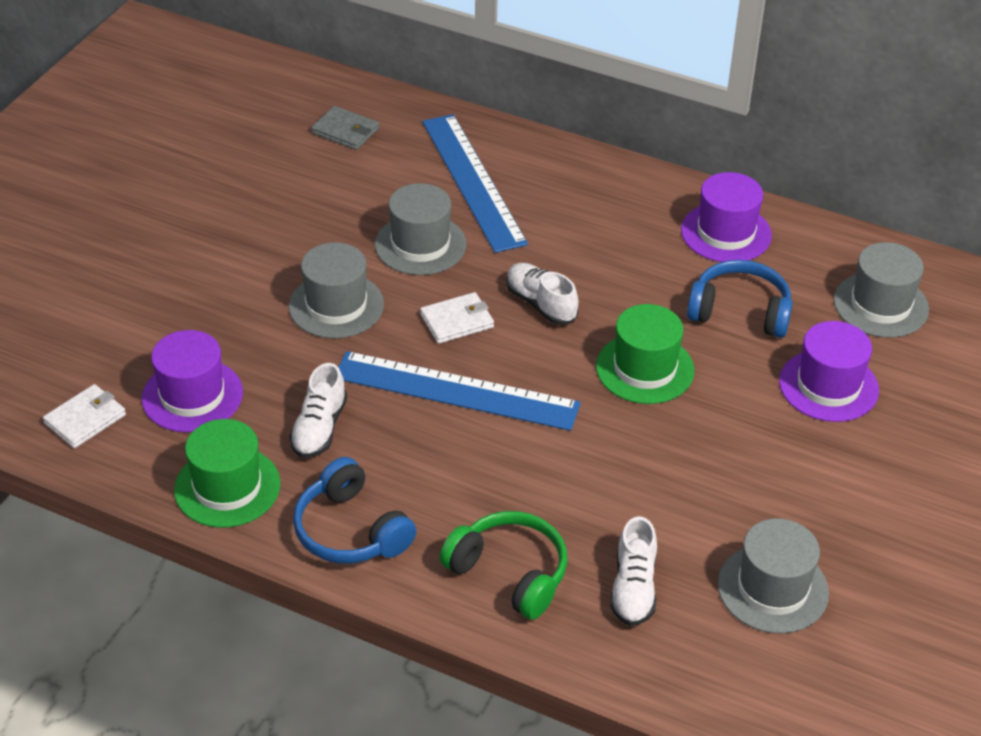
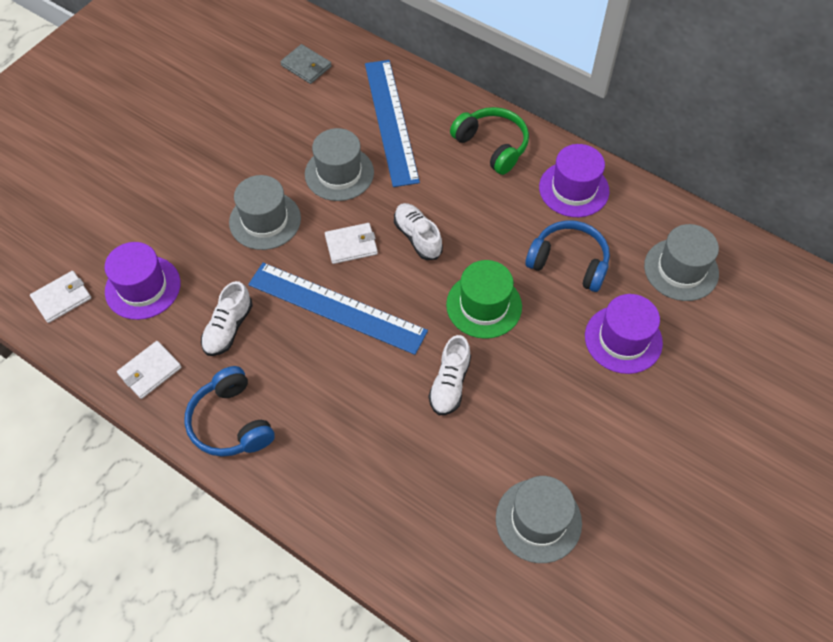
camera: 10 degrees right, 15 degrees up
green hat [174,419,280,528] -> white wallet [117,341,181,399]
green headphones [440,511,567,620] -> green headphones moved to [450,107,529,175]
white shoe [610,516,657,626] -> white shoe moved to [429,335,471,415]

